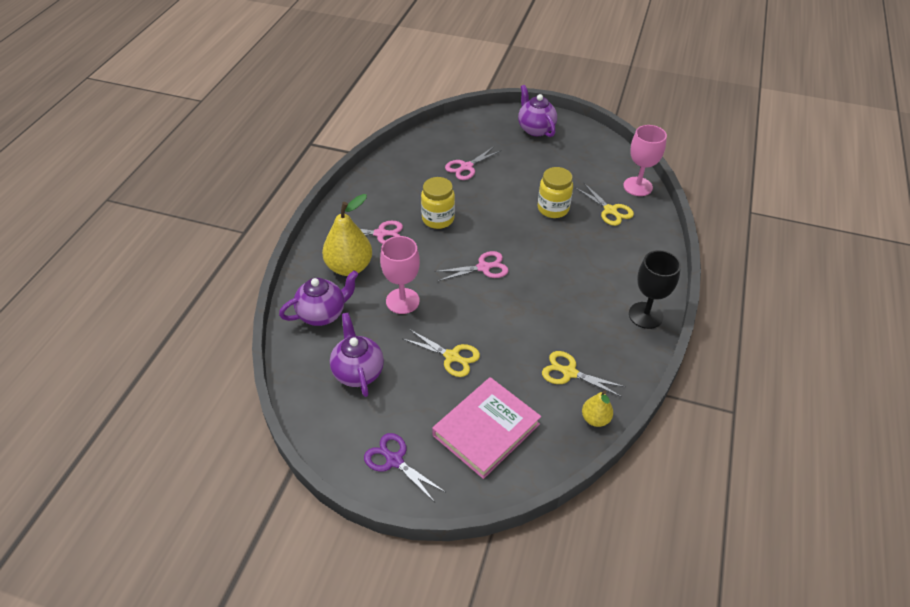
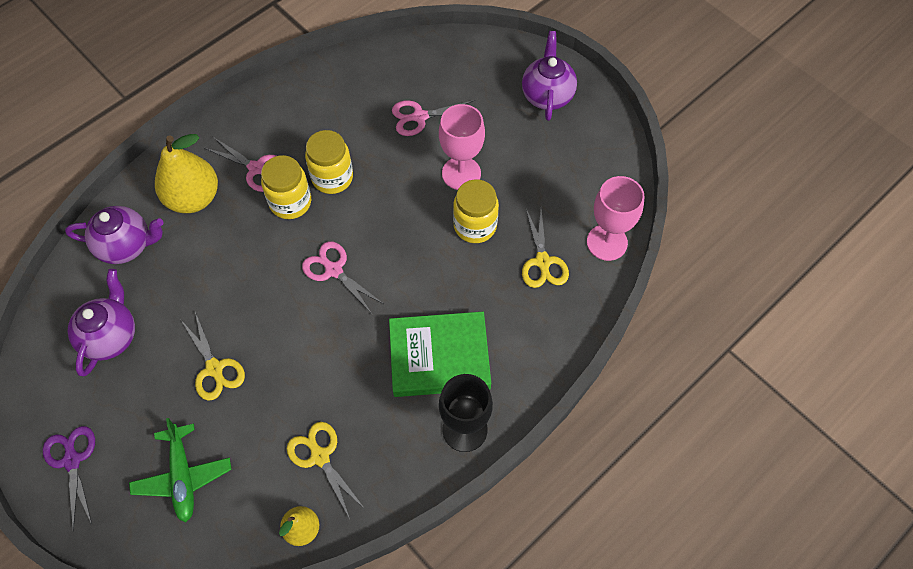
camera: 30 degrees right, 15 degrees up
pink goblet [380,236,420,314] -> pink goblet moved to [439,104,485,190]
pink book [432,377,541,479] -> green plane [129,418,232,522]
pink scissors [434,251,509,281] -> pink scissors turned 150 degrees counterclockwise [302,241,383,315]
none -> yellow jar [261,155,311,219]
none -> green book [389,312,491,397]

